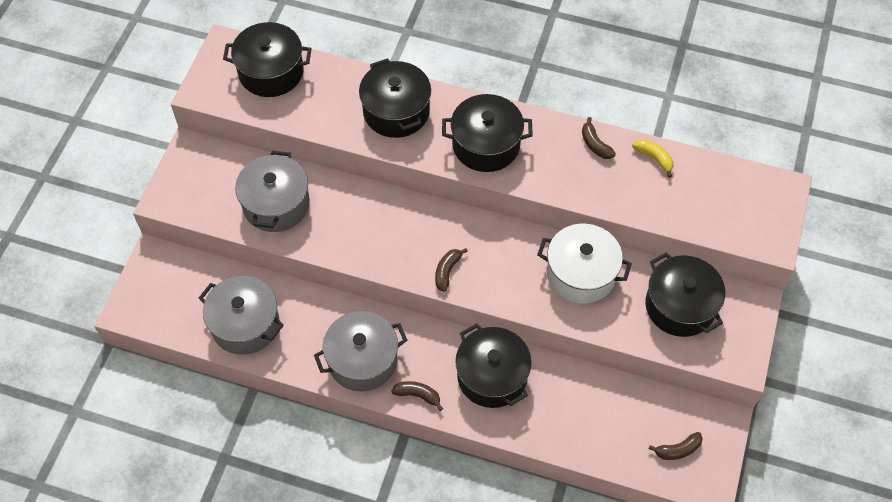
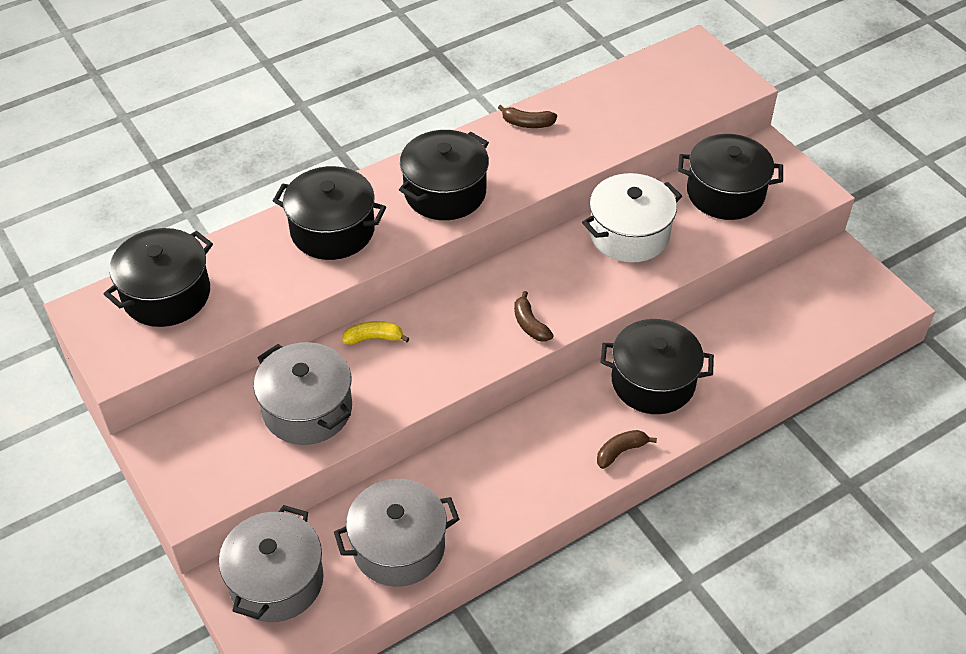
camera: 50 degrees left, 10 degrees down
grey pot [314,311,407,392] -> grey pot moved to [219,505,324,622]
yellow banana [632,139,673,178] -> yellow banana moved to [342,321,409,345]
brown banana [649,432,703,460] -> none

